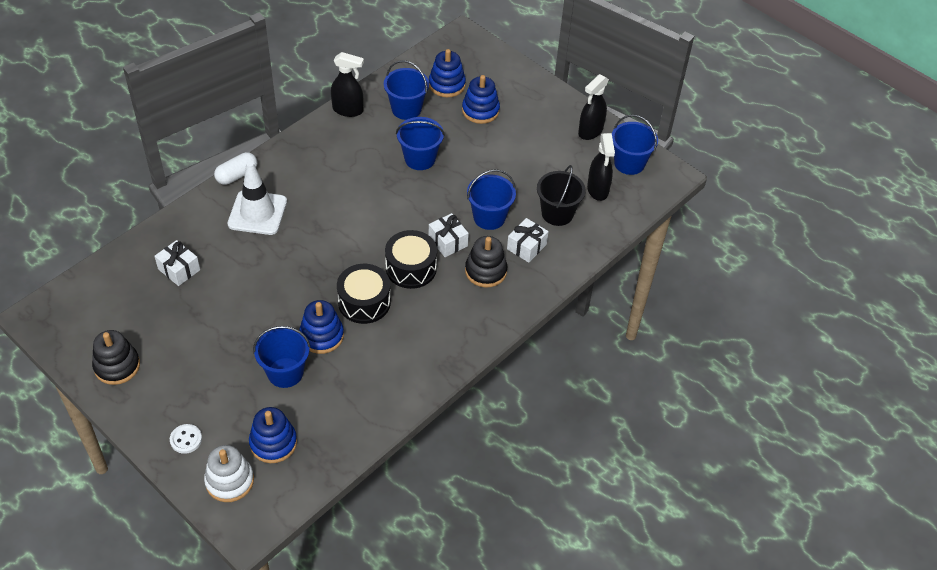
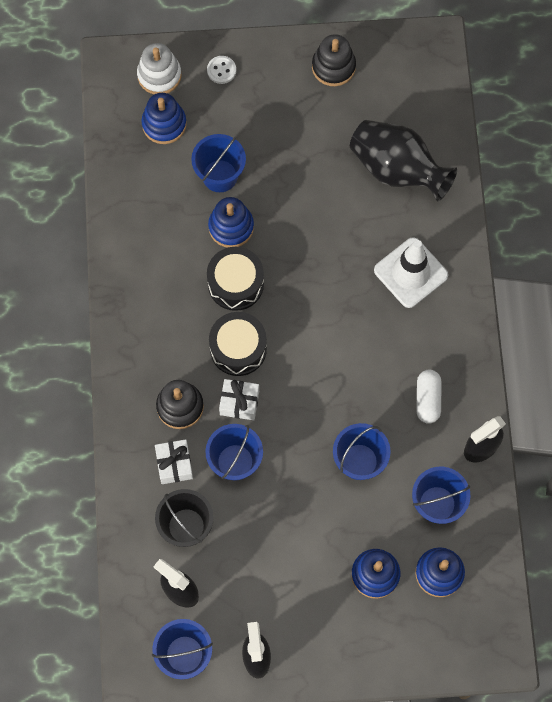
camera: 135 degrees right, 20 degrees up
white gift [155,240,200,286] -> black vase [350,120,457,201]
white capsule [214,152,257,185] -> white capsule moved to [416,369,442,424]

